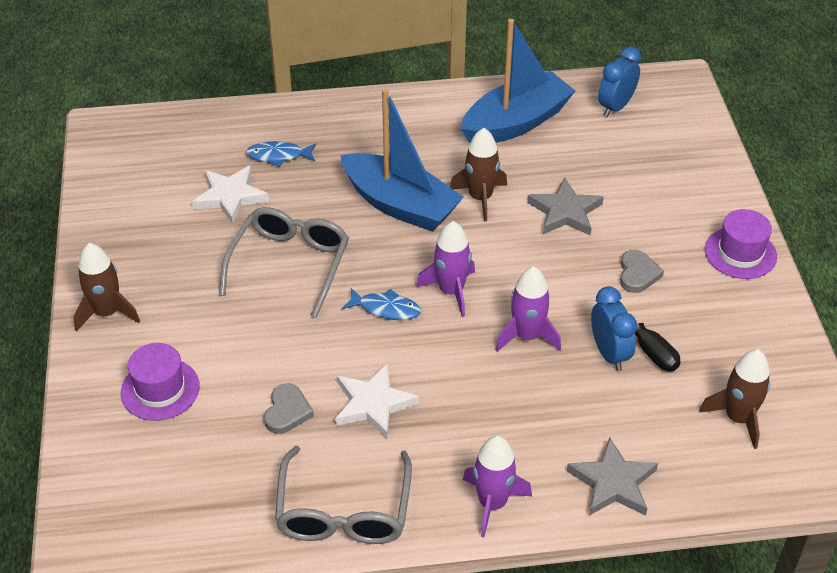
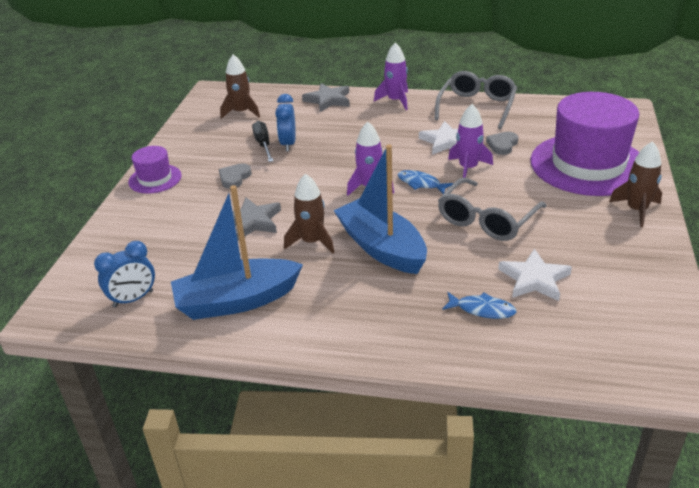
camera: 160 degrees left, 10 degrees down
purple hat [121,343,200,421] -> purple hat [530,92,639,196], size x2.12
purple rocket [496,266,561,352] -> purple rocket moved to [448,104,493,178]

